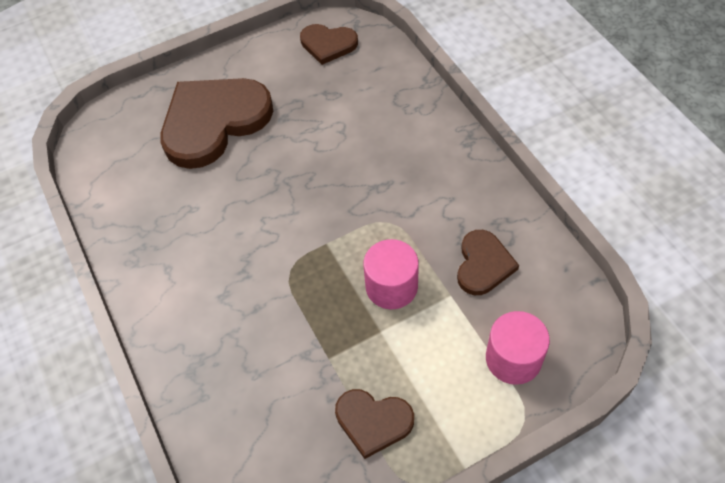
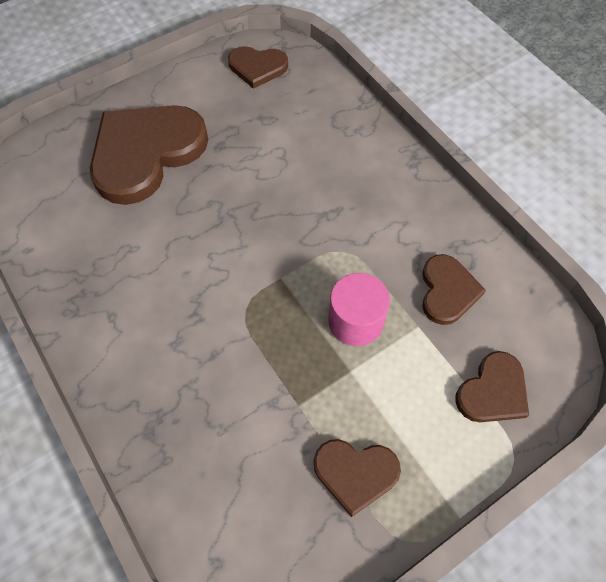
camera: 10 degrees left, 5 degrees up
pink cylinder [486,311,550,385] -> brown heart [455,351,529,422]

